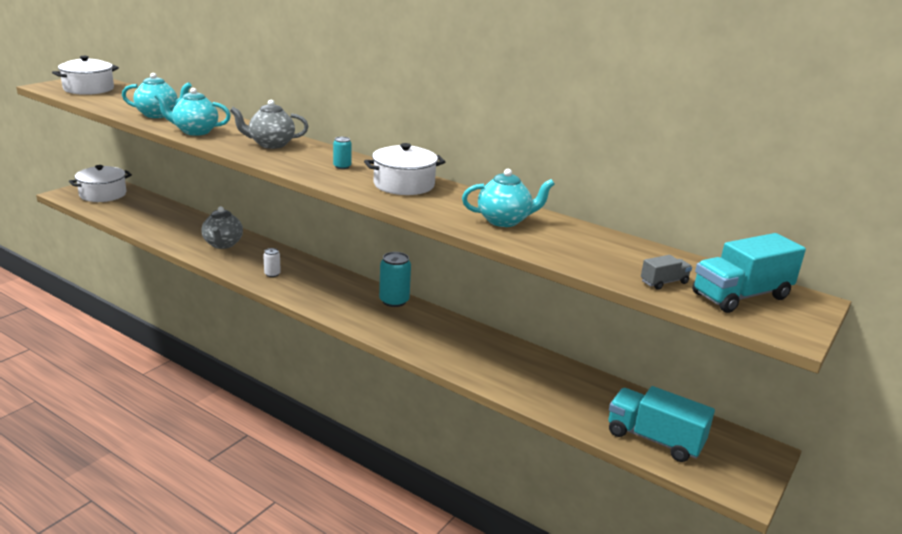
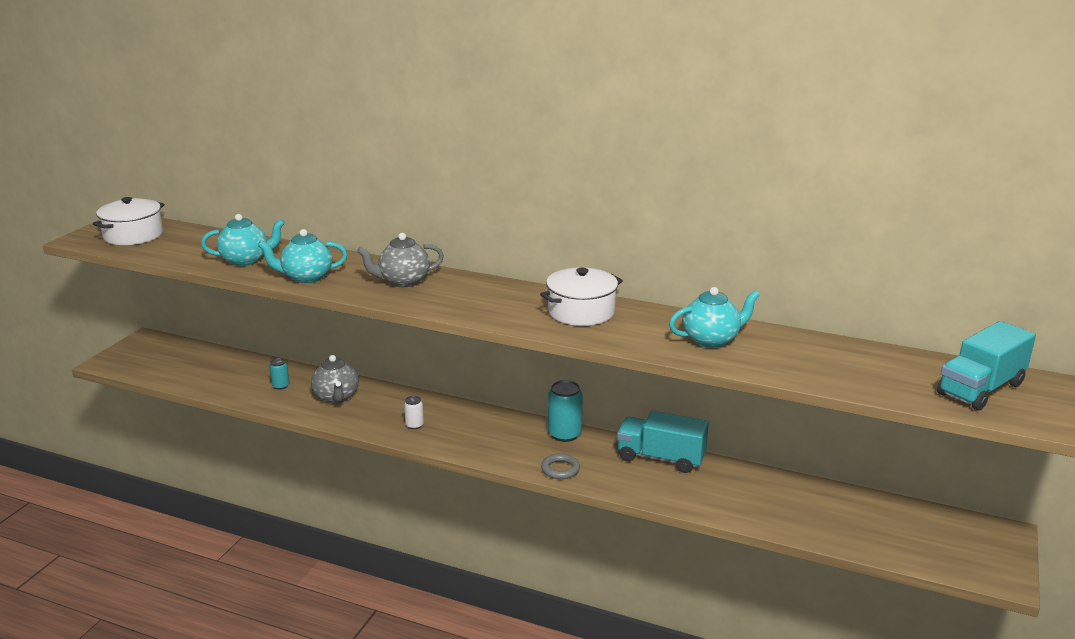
camera: 10 degrees left, 0 degrees up
white pot [69,165,132,202] -> none
turquoise can [333,137,352,169] -> turquoise can moved to [269,358,289,390]
turquoise truck [608,386,715,462] -> turquoise truck moved to [617,411,709,473]
grey truck [641,255,692,290] -> none
none -> grey ring [541,453,580,479]

